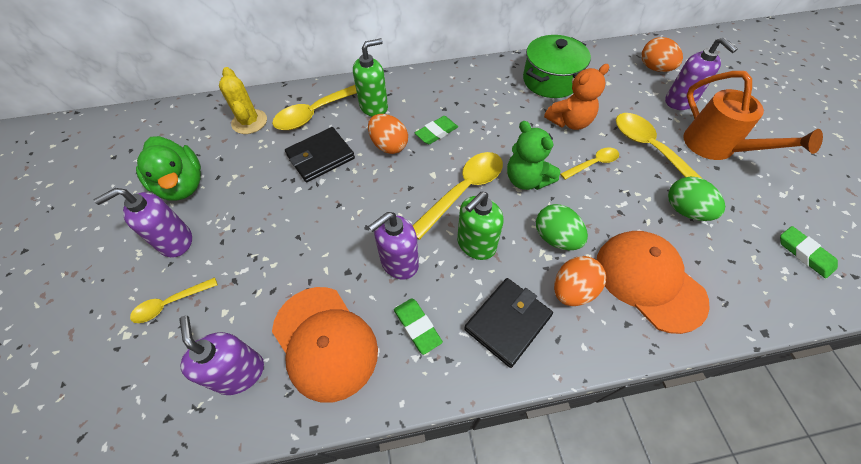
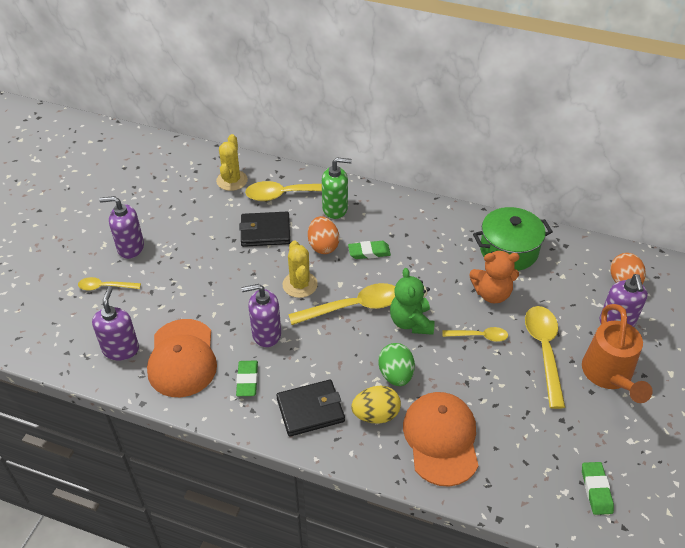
camera: 30 degrees right, 10 degrees down
green duck [136,136,201,200] -> none
green soap dispenser [457,192,503,260] -> none
orange egg [554,256,606,306] -> yellow egg [351,386,401,424]
green egg [668,177,725,221] -> none
none -> yellow cactus [283,240,318,298]

